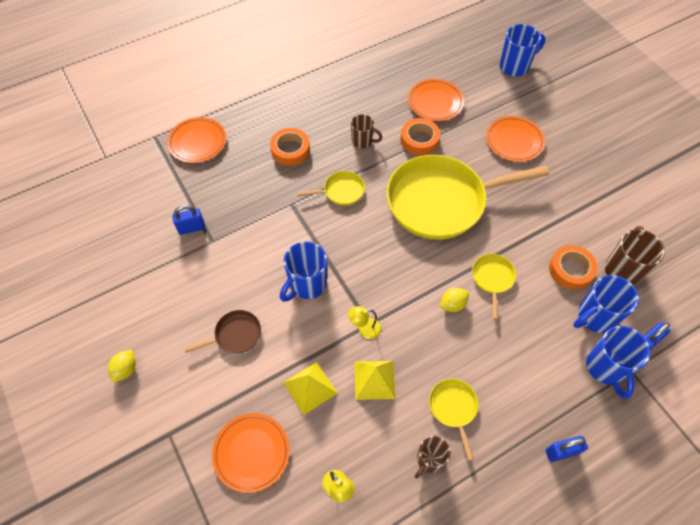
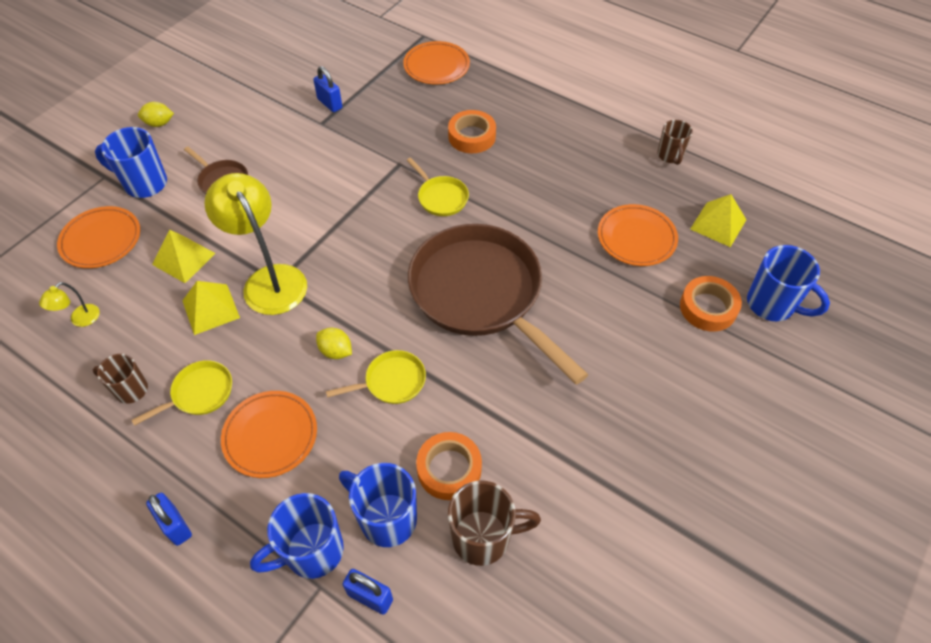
camera: 65 degrees right, 5 degrees down
blue mug [280,241,327,302] -> blue mug moved to [95,127,167,198]
yellow lamp [348,306,381,339] -> yellow lamp [204,173,307,315], size x2.33
brown mug [351,114,383,148] -> brown mug moved to [657,120,693,165]
yellow pan [387,155,550,240] -> brown pan [408,224,589,385]
orange tape [400,118,440,155] -> orange tape moved to [680,276,742,332]
orange plate [486,116,545,162] -> orange plate moved to [221,391,317,478]
none -> yellow pyramid [690,194,746,247]

